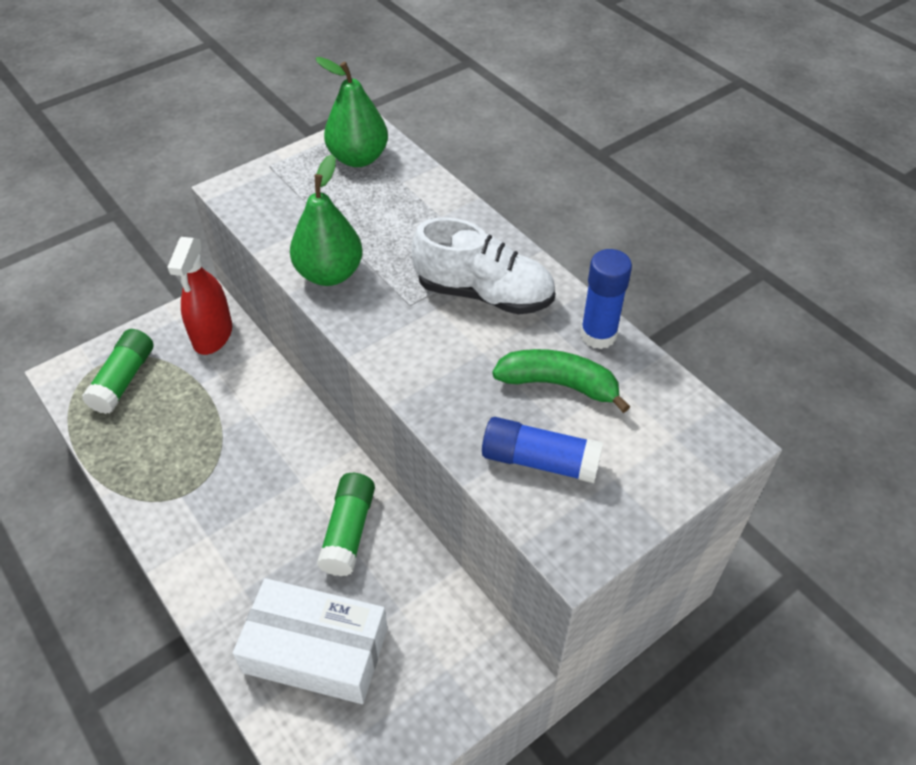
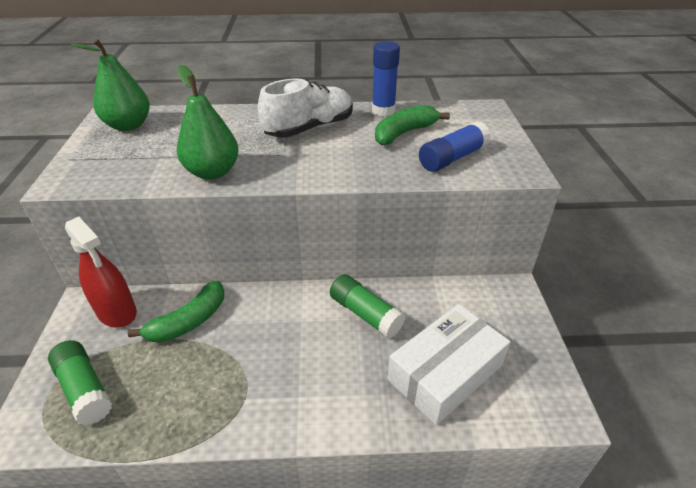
camera: 55 degrees left, 10 degrees down
none -> green banana [128,281,224,343]

